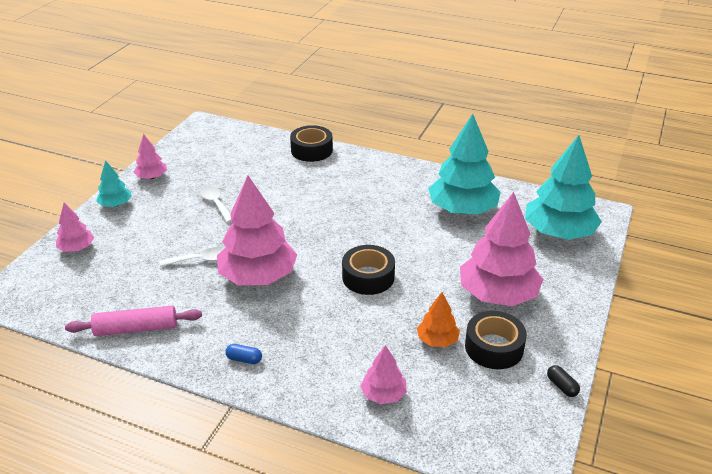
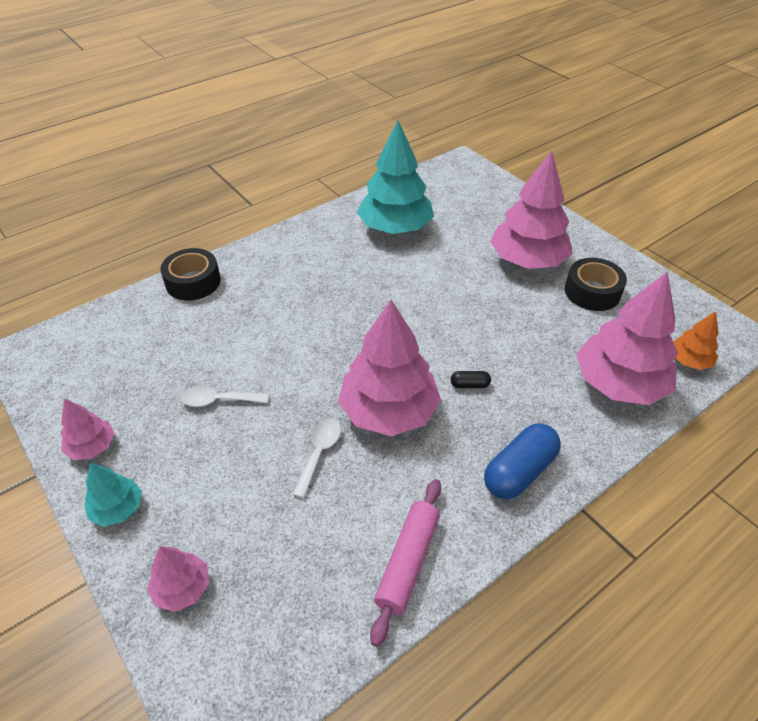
camera: 60 degrees left, 10 degrees up
blue capsule [225,344,262,364] -> blue capsule [484,423,561,499], size x2.14
black tape [342,245,395,295] -> none
pink tree [361,345,407,404] -> pink tree [577,271,678,405], size x2.05
orange tree [417,292,460,347] -> orange tree moved to [673,311,718,370]
turquoise tree [525,135,602,240] -> none
black capsule [547,365,580,397] -> black capsule moved to [451,371,491,388]

